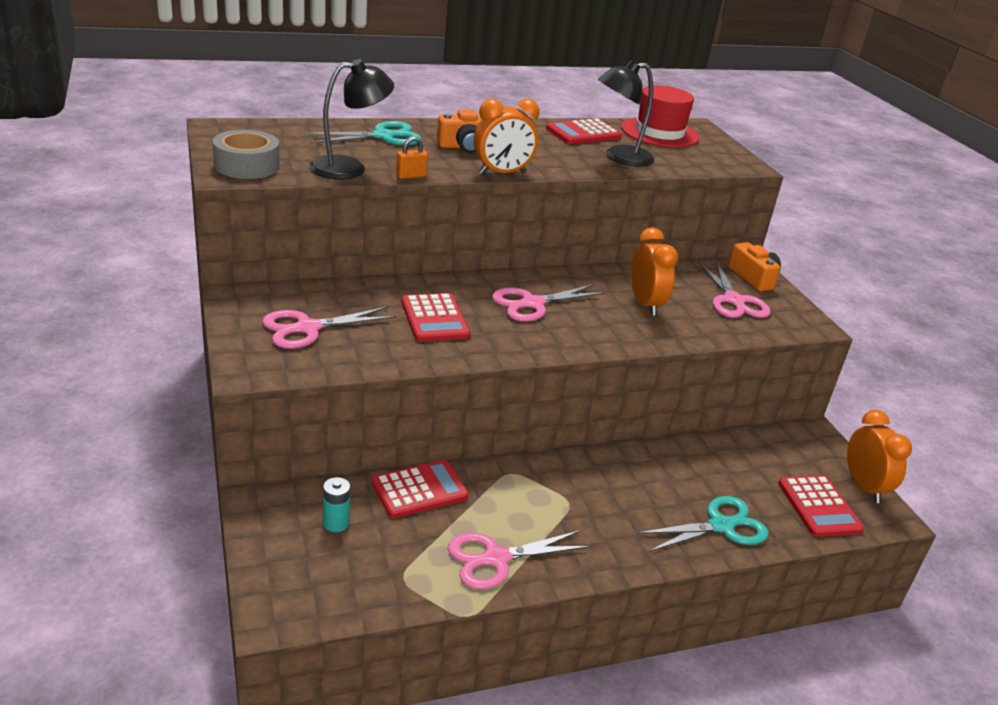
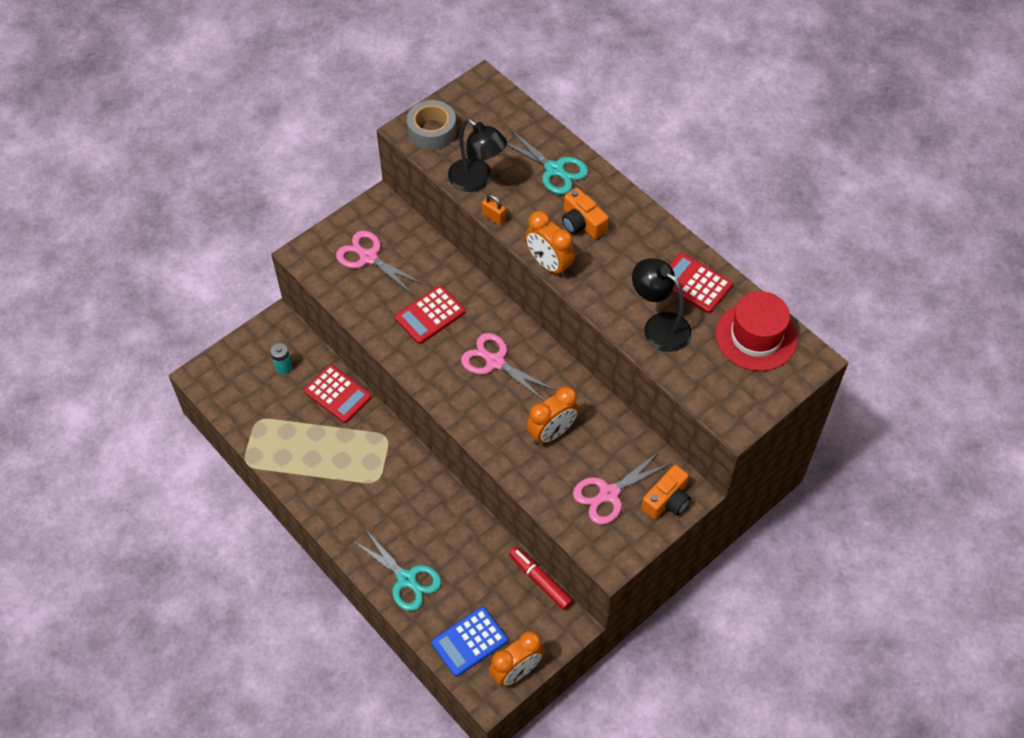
camera: 70 degrees right, 25 degrees up
pink scissors [448,530,591,589] -> none
red calculator [778,475,864,537] -> blue calculator [432,607,508,677]
none -> red marker [509,547,573,610]

